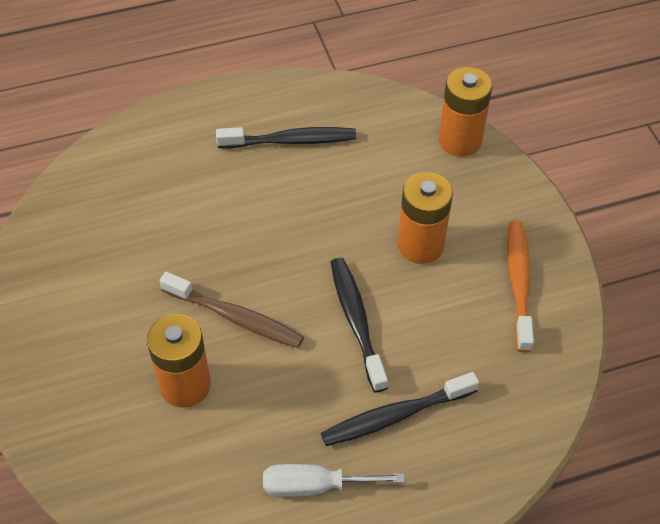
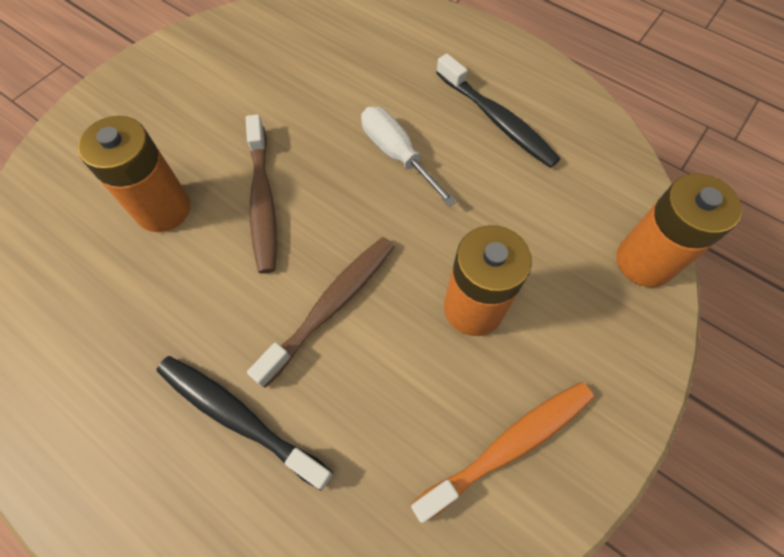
camera: 55 degrees right, 10 degrees up
white screwdriver [263,464,405,497] -> white screwdriver moved to [361,107,457,207]
black toothbrush [331,258,388,392] -> brown toothbrush [247,237,394,388]

